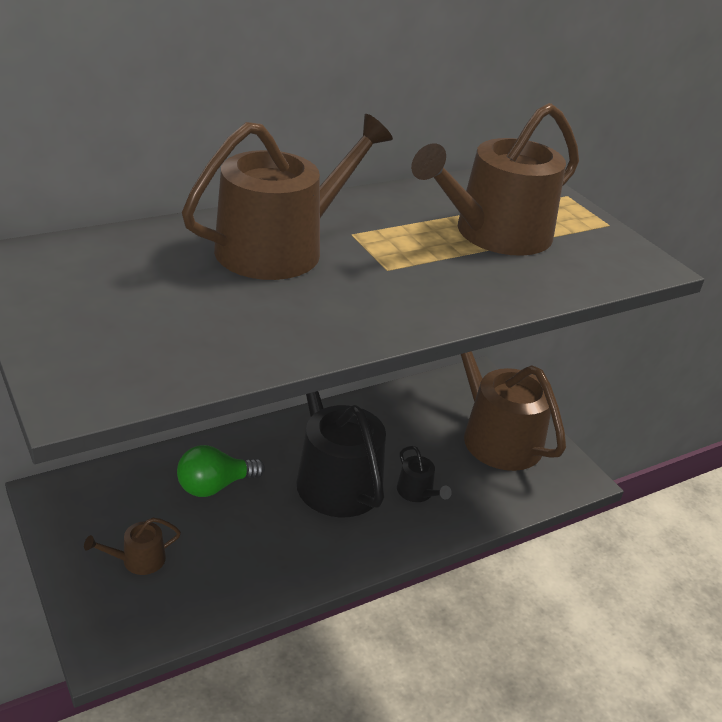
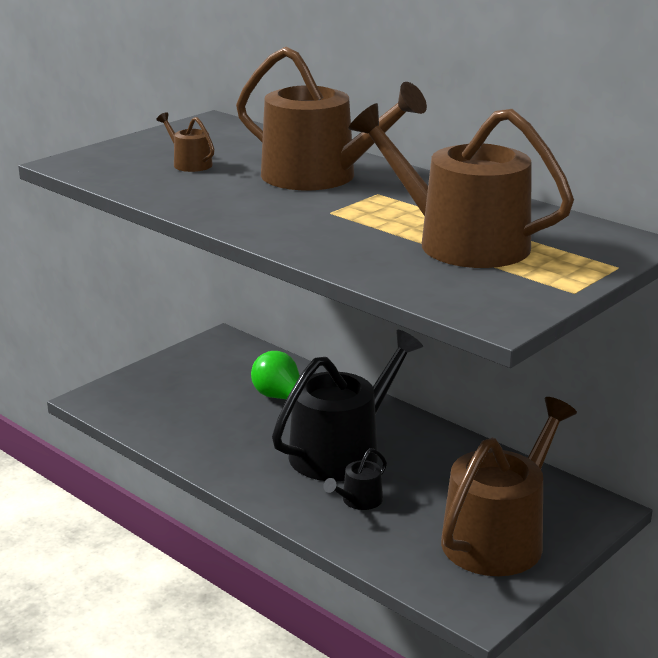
camera: 75 degrees right, 10 degrees down
brown watering can [84,518,181,575] -> brown watering can moved to [156,112,215,172]

